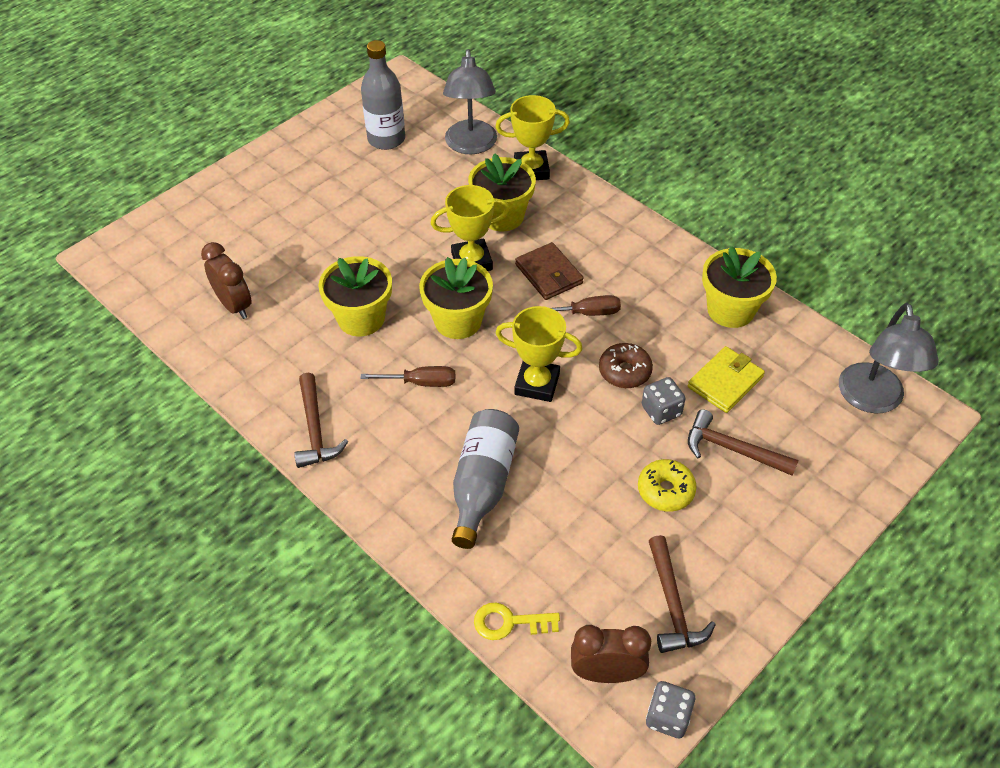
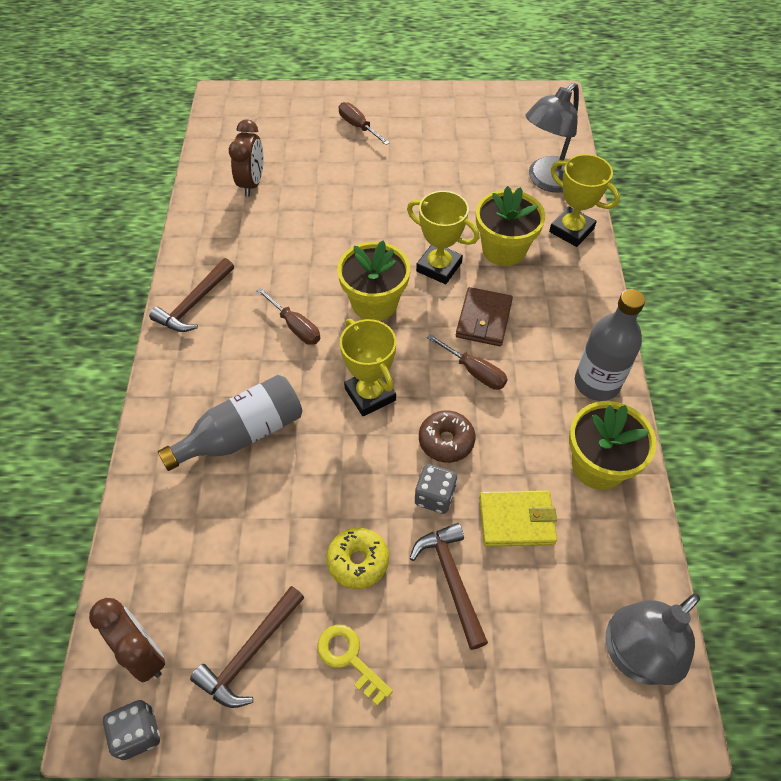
camera: 45 degrees right, 5 degrees up
yellow flower pot [319,256,392,336] -> none
grey bottle [361,40,405,150] -> grey bottle moved to [575,289,645,401]
yellow key [474,603,560,640] -> yellow key moved to [317,625,393,706]
none -> brown screwdriver [339,102,390,145]

